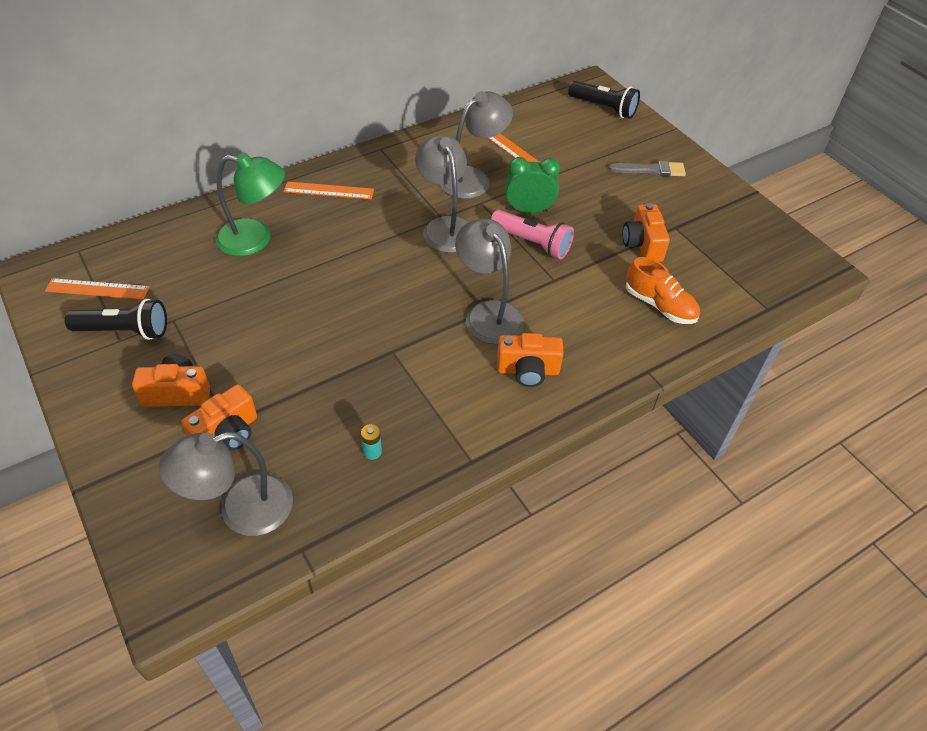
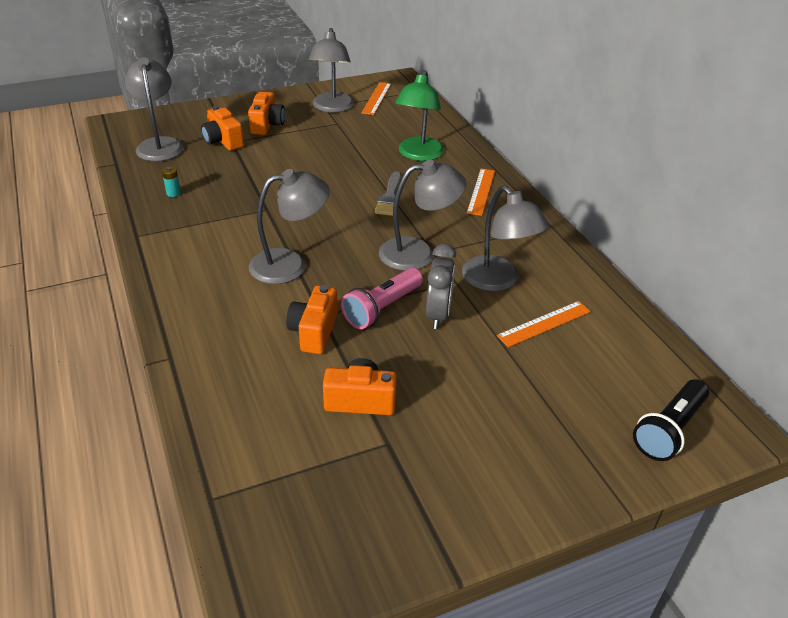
camera: 100 degrees right, 10 degrees down
black flashlight [65,299,167,340] -> grey lamp [309,28,354,113]
orange camera [497,333,564,387] -> orange camera moved to [286,285,338,354]
green clock [505,157,560,213] -> grey clock [426,243,456,329]
grey brush [609,161,686,177] -> grey brush moved to [375,171,401,216]
orange shoe [626,257,700,324] -> none

